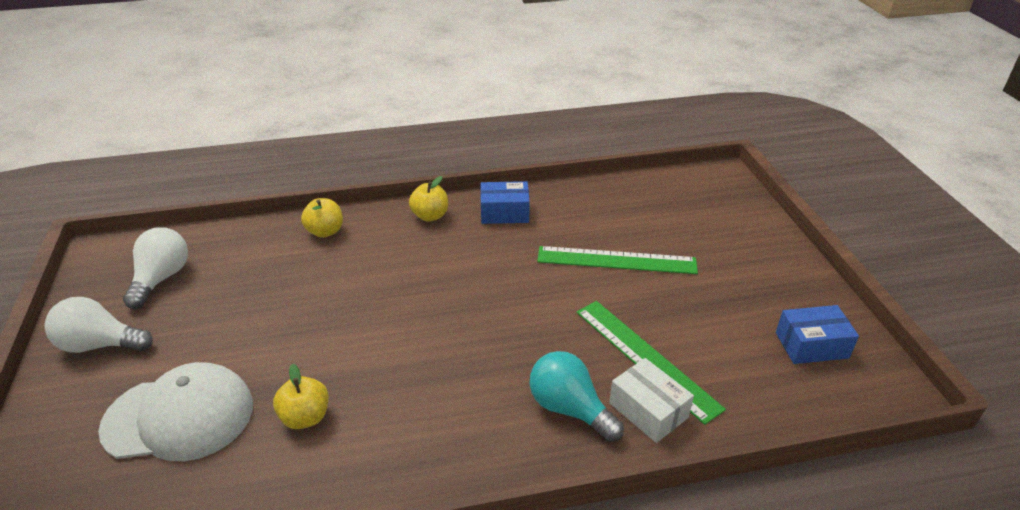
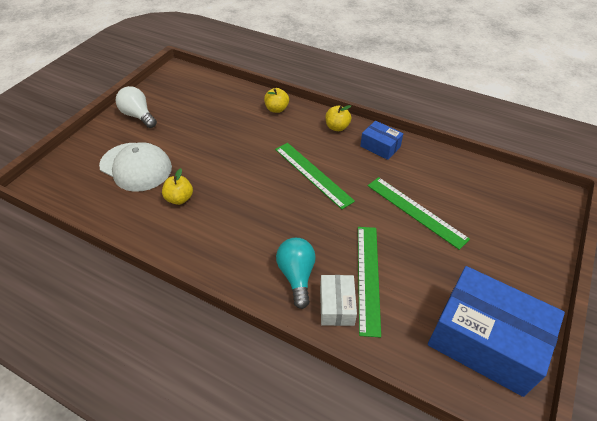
camera: 40 degrees right, 10 degrees up
white light bulb [123,227,188,309] -> none
blue box [776,305,859,364] -> blue box [428,266,565,397], size x2.09
none -> green ruler [275,143,355,209]

